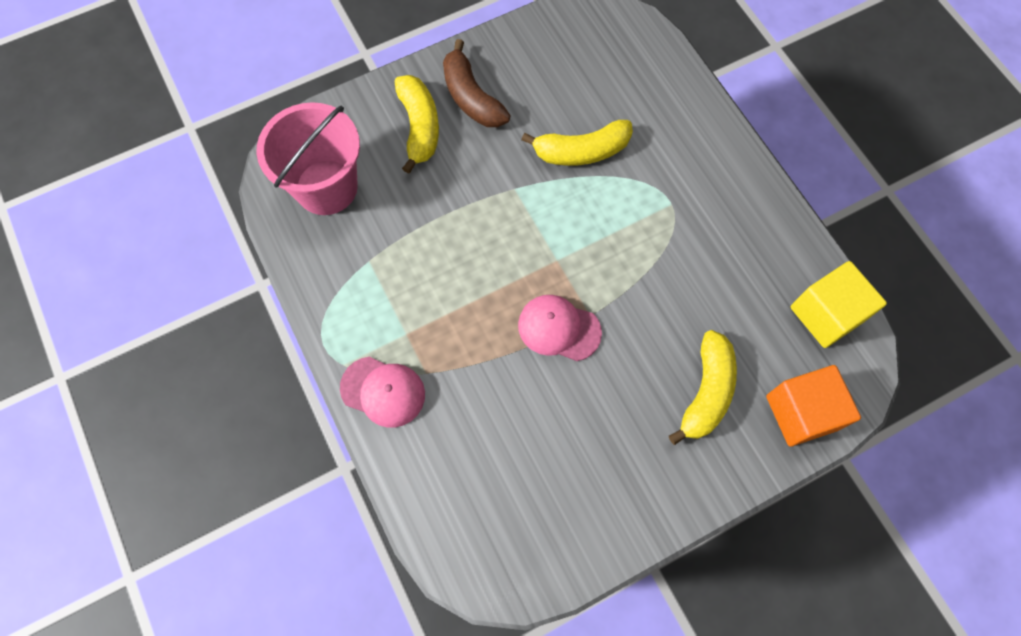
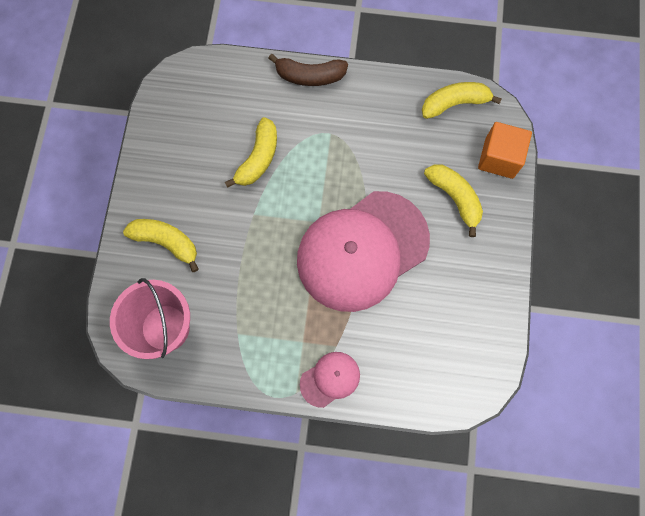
camera: 55 degrees left, 5 degrees up
brown banana [443,39,511,127] -> brown banana moved to [268,54,348,86]
pink cap [518,295,602,361] -> pink cap [297,191,430,312], size x2.33
yellow cube [791,261,887,348] -> yellow banana [422,82,502,119]

